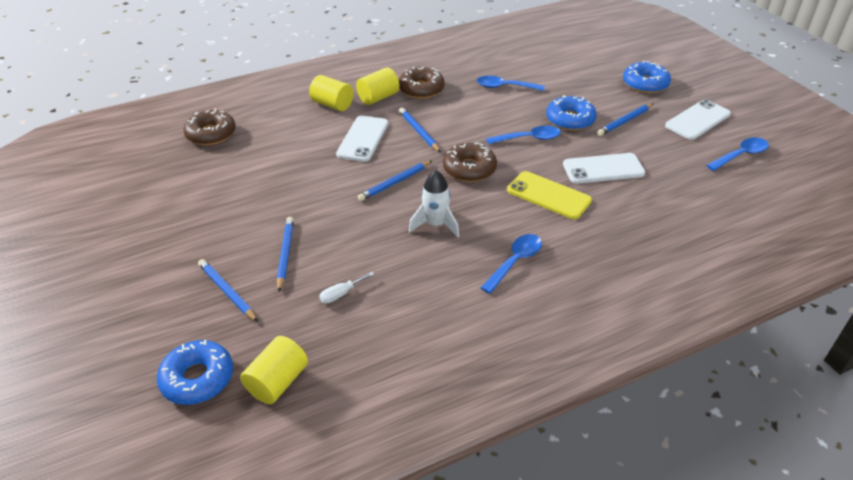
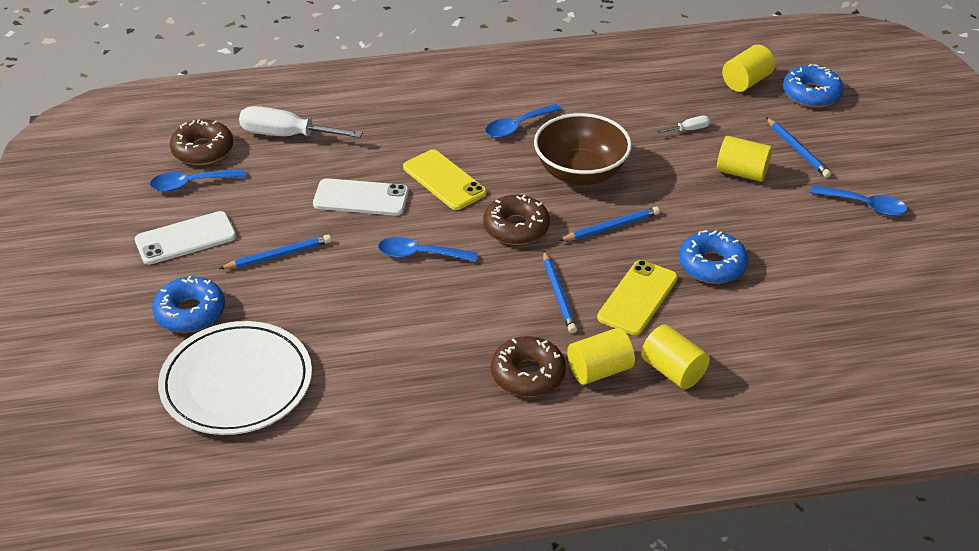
camera: 165 degrees left, 0 degrees up
brown donut [183,108,236,145] -> brown donut moved to [170,119,233,165]
blue pencil [277,217,294,292] -> yellow cylinder [717,136,772,182]
white phone [336,116,388,162] -> yellow phone [597,260,678,335]
white rocket [409,170,459,237] -> brown bowl [534,113,632,185]
blue spoon [477,76,545,91] -> blue spoon moved to [810,185,907,216]
blue donut [546,95,597,131] -> blue donut moved to [679,230,749,284]
none -> white plate [158,321,312,435]
none -> white screwdriver [239,106,363,138]

